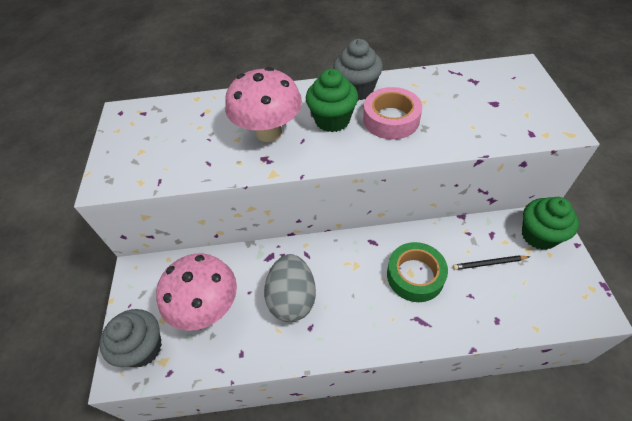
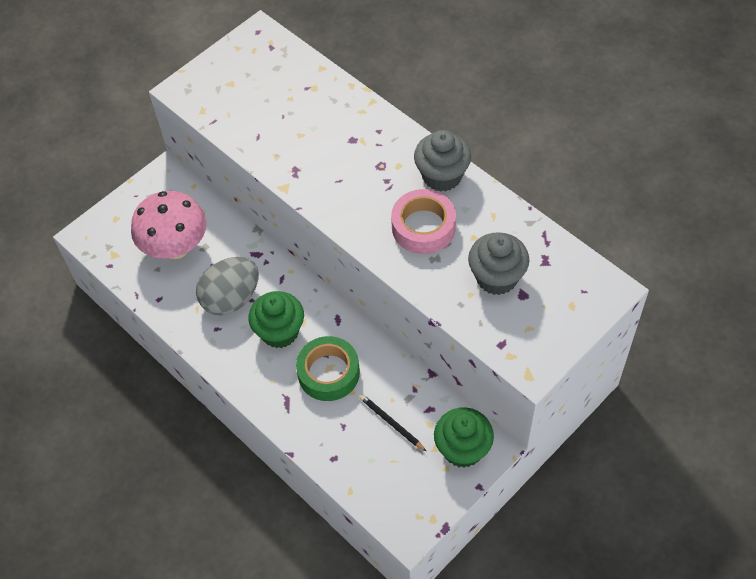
camera: 50 degrees right, 5 degrees up
grey cupcake [99,309,162,367] -> grey cupcake moved to [468,232,529,295]
pink mushroom [225,67,302,142] -> none
green cupcake [306,69,358,132] -> green cupcake moved to [248,291,304,348]

